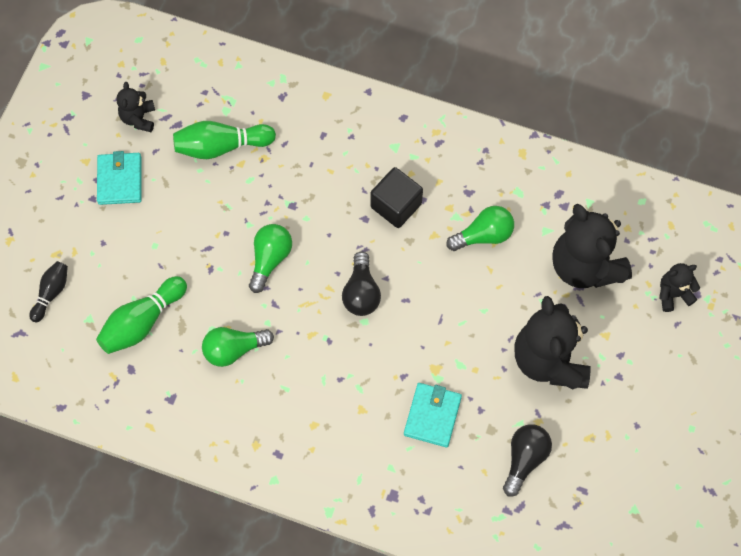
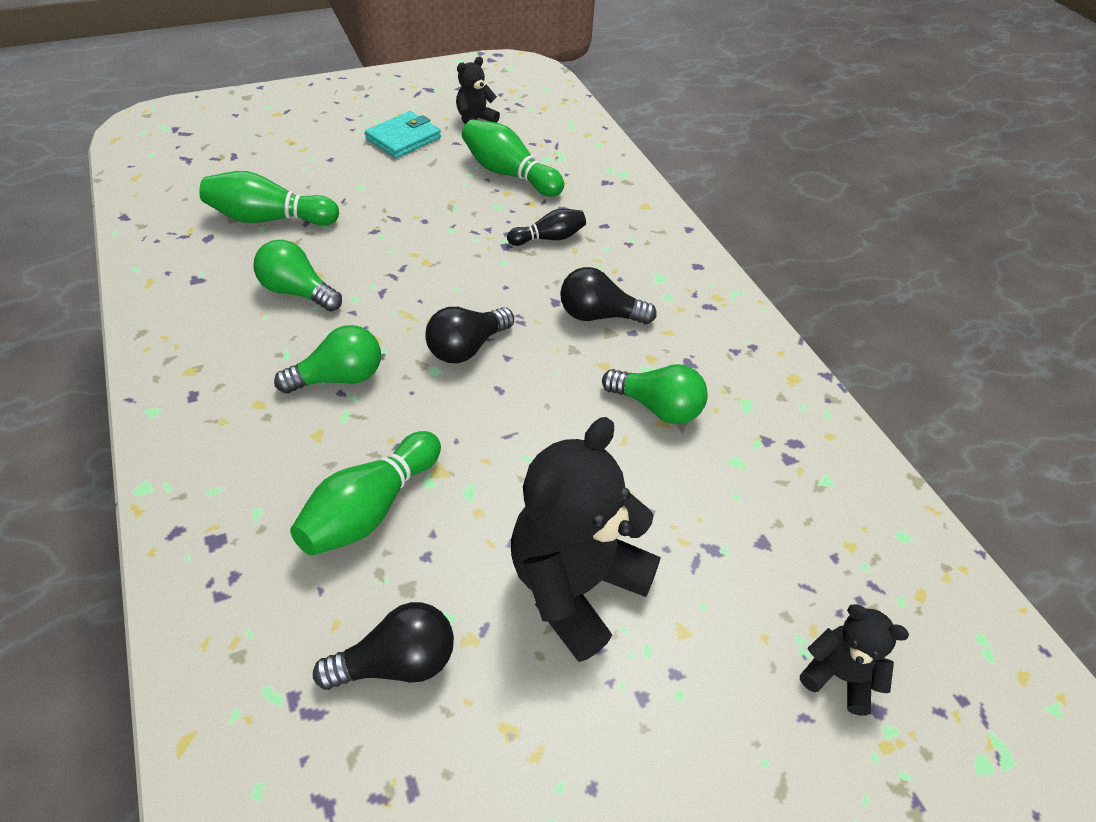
camera: 45 degrees right, 20 degrees down
black bowling pin [29,261,68,322] -> black bowling pin moved to [507,209,586,246]
green light bulb [249,224,292,293] -> green light bulb moved to [274,325,381,394]
black cube [371,167,423,228] -> black light bulb [560,267,657,324]
turquoise wallet [404,383,462,447] -> green bowling pin [290,431,441,556]
black teddy bear [552,204,632,288] -> none

